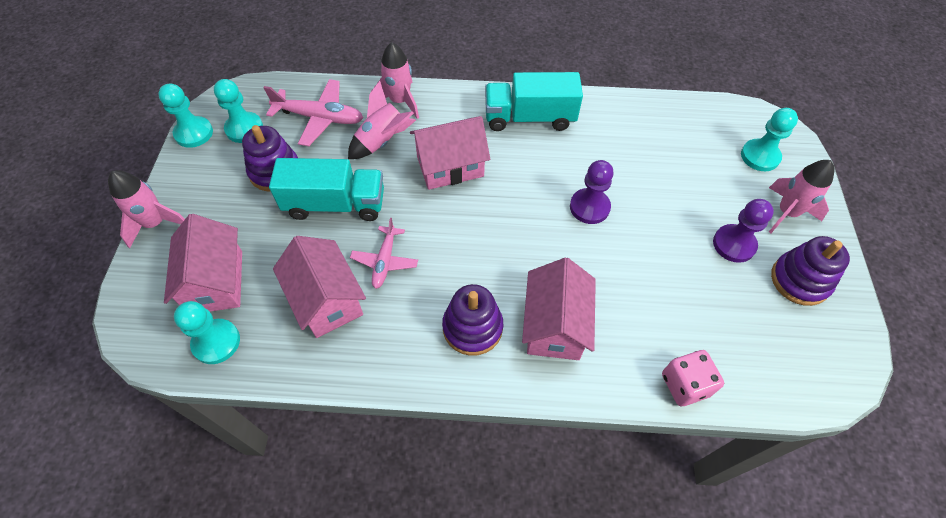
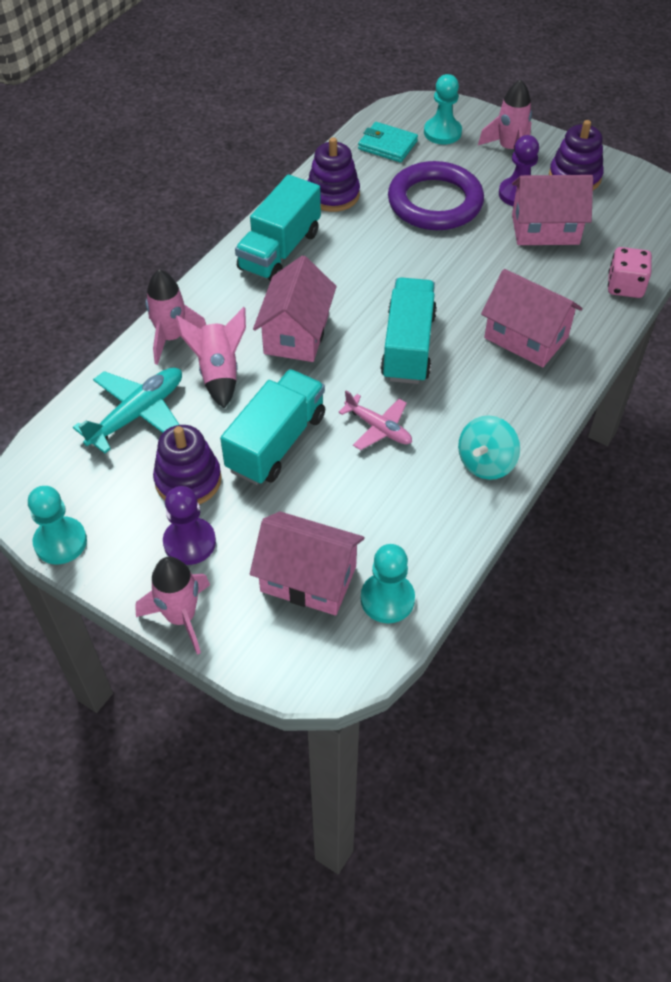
camera: 60 degrees left, 5 degrees down
turquoise pawn [214,79,263,143] -> none
pink plane [264,79,363,146] -> turquoise plane [73,367,182,453]
pink house [273,236,366,338] -> pink house moved to [512,175,593,245]
purple stacking toy [442,284,503,356] -> purple stacking toy moved to [308,137,360,212]
purple pawn [570,160,614,224] -> purple pawn moved to [163,486,216,565]
none -> turquoise wallet [358,122,418,163]
none -> turquoise truck [380,277,437,384]
none -> purple ring [388,161,484,230]
none -> turquoise spinning top [458,415,520,480]

